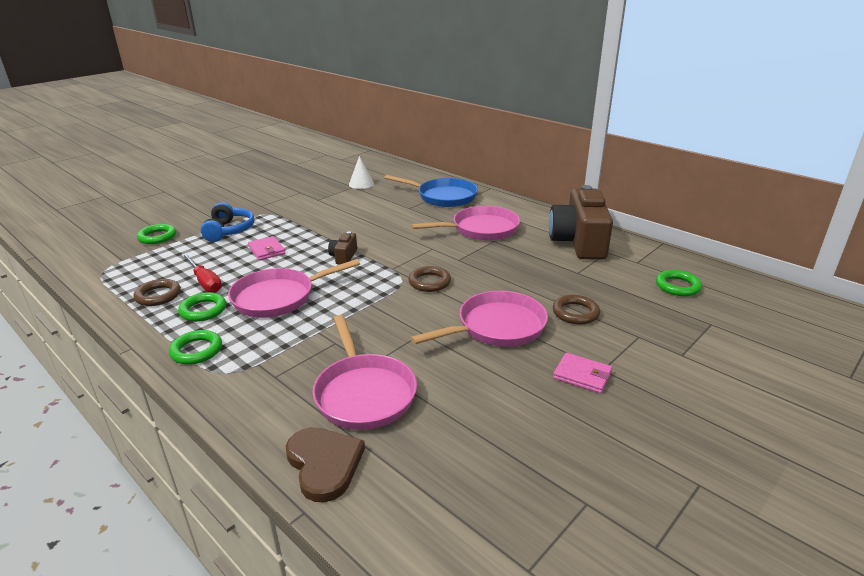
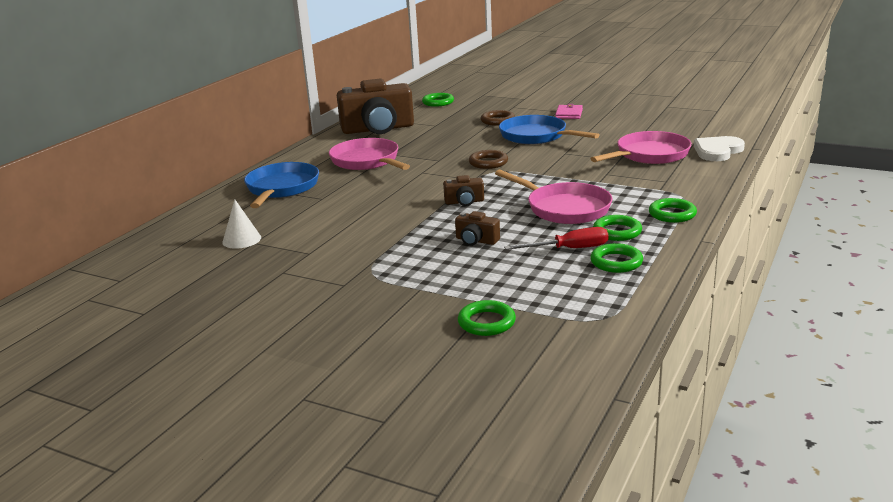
camera: 105 degrees left, 5 degrees down
brown ring [134,279,181,306] -> green ring [590,243,643,273]
red screwdriver [182,253,222,293] -> red screwdriver turned 45 degrees clockwise [504,227,608,250]
blue headphones [200,202,255,242] -> none
pink wallet [248,236,285,260] -> brown camera [455,211,500,246]
brown heart [286,427,365,502] -> white heart [694,136,745,161]
pink pan [410,291,548,347] -> blue pan [499,115,600,144]

